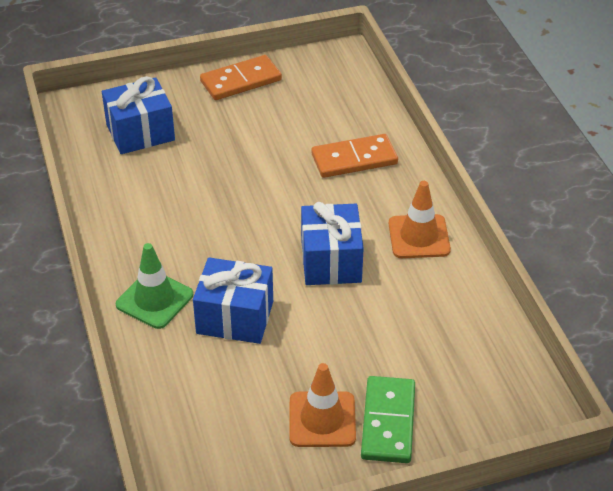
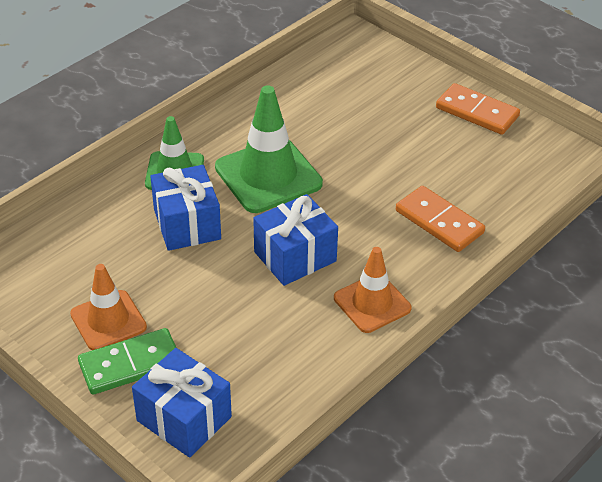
camera: 60 degrees right, 0 degrees up
blue gift [102,76,175,154] -> blue gift moved to [132,348,232,458]
none -> green traffic cone [215,85,323,213]

